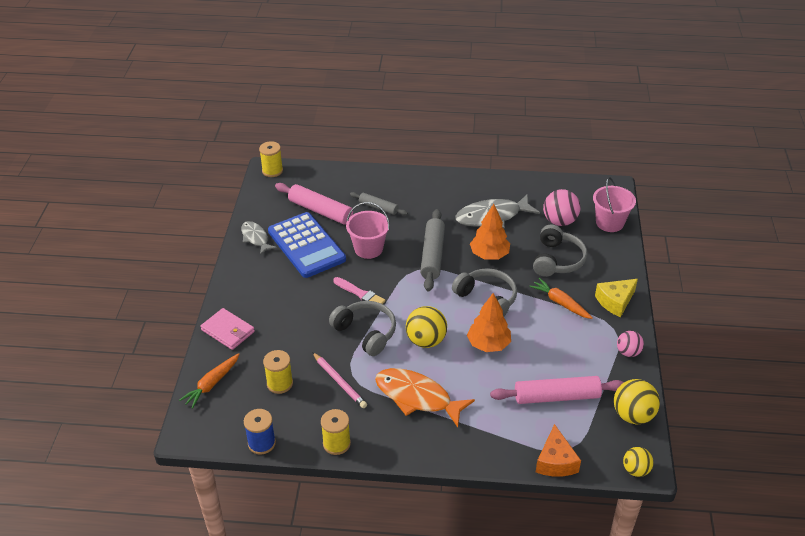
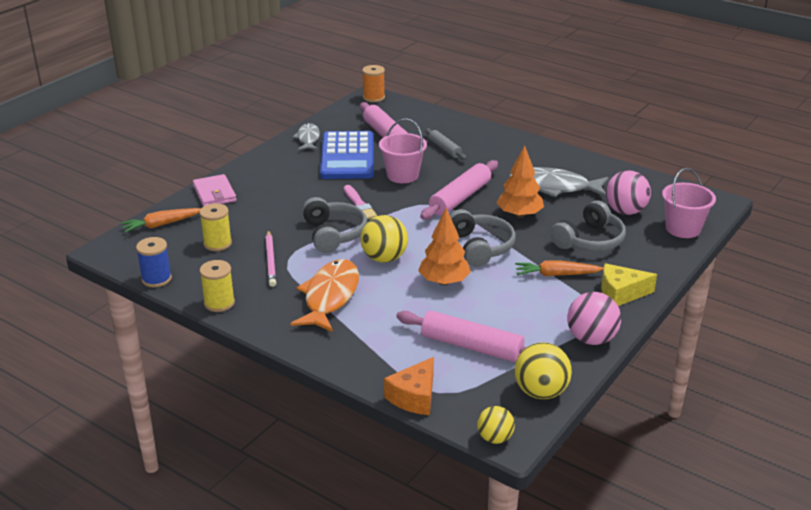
camera: 30 degrees right, 10 degrees down
yellow spool [259,141,283,177] -> orange spool [362,65,385,102]
orange fish [375,368,475,427] -> orange fish turned 45 degrees clockwise [290,259,359,332]
grey rolling pin [420,209,445,291] -> pink rolling pin [420,160,498,220]
orange carrot [529,278,593,319] -> orange carrot turned 75 degrees counterclockwise [515,260,604,276]
pink ball [617,331,644,357] -> pink ball [567,292,621,345], size x1.60

